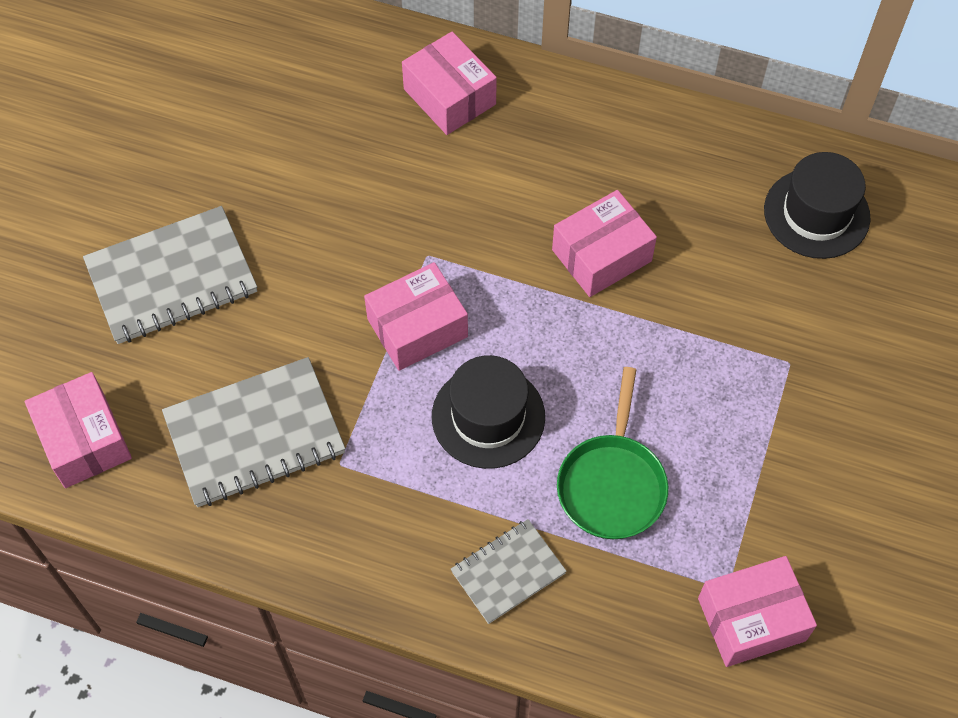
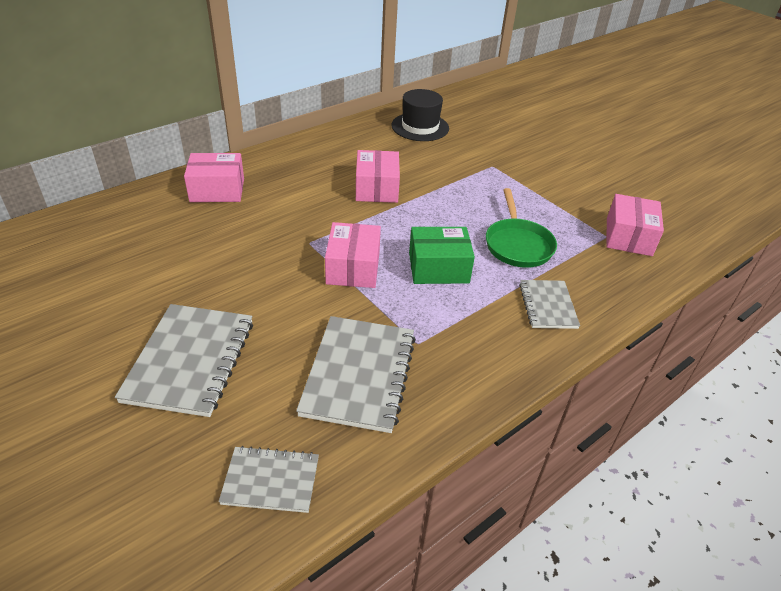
camera: 60 degrees left, 20 degrees down
pink box [25,372,132,488] -> grey notebook [219,446,319,513]
black hat [432,355,545,469] -> green box [409,227,475,284]
green pan [557,367,668,539] -> green pan turned 45 degrees clockwise [486,188,557,268]

